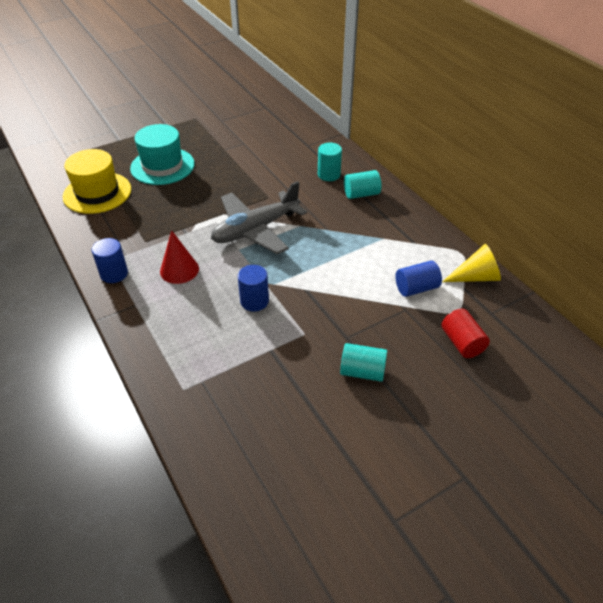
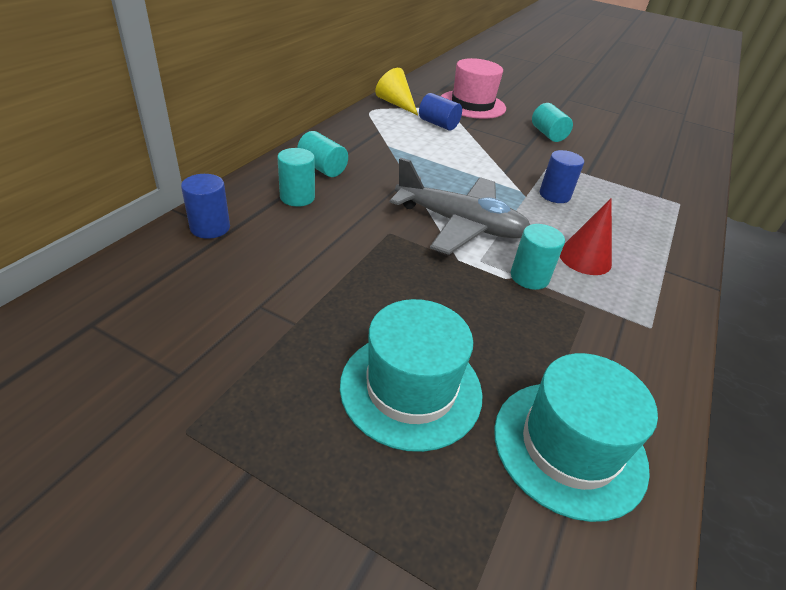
camera: 125 degrees left, 5 degrees down
yellow hat [63,149,131,214] -> turquoise hat [494,353,658,522]
blue cylinder [92,238,128,283] -> blue cylinder moved to [181,174,230,239]
red cylinder [441,309,490,358] -> pink hat [441,58,506,119]
none -> turquoise cylinder [511,224,565,290]

